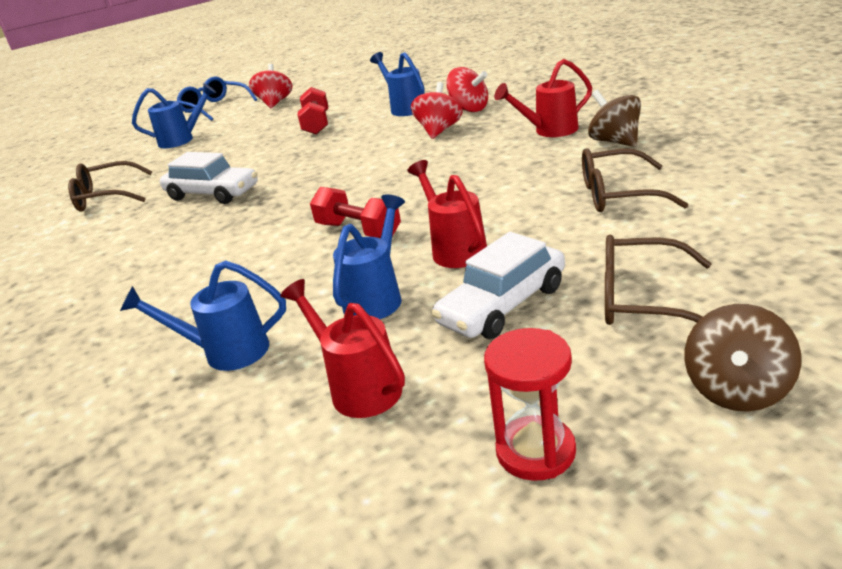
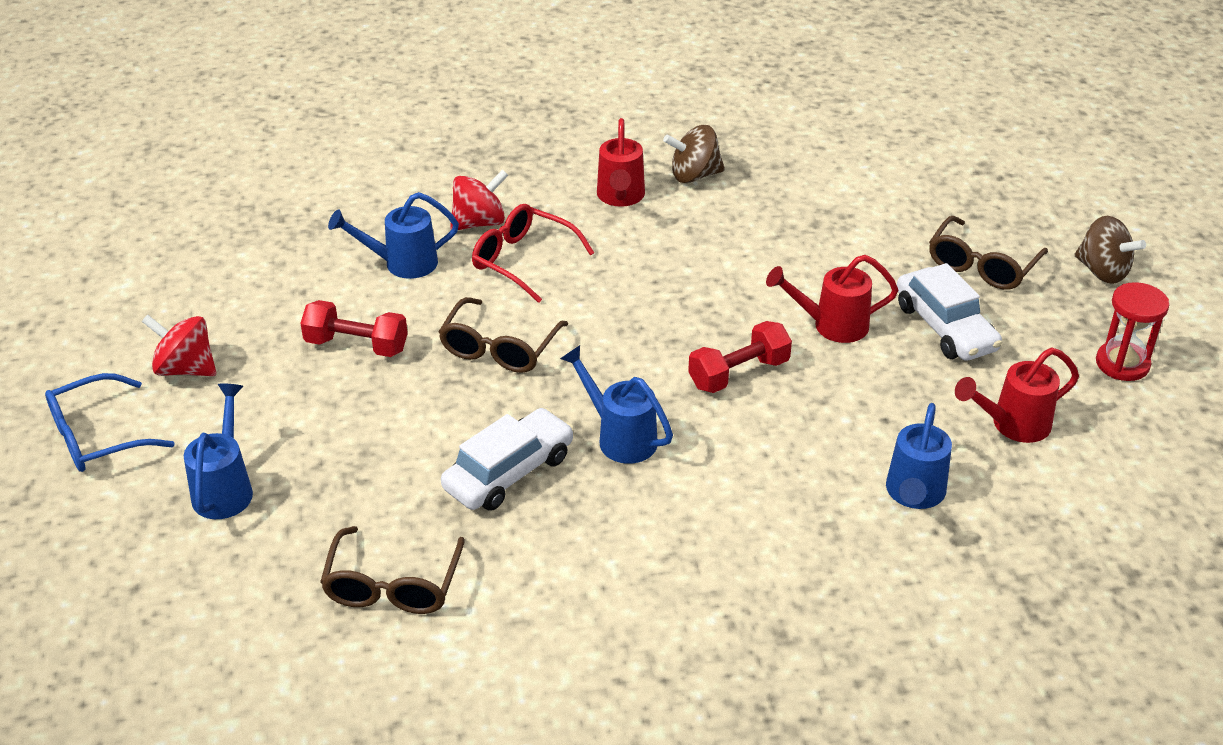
camera: 75 degrees left, 10 degrees up
blue watering can [333,194,405,319] -> blue watering can moved to [560,345,673,464]
red spinning top [411,82,463,139] -> red glasses [472,204,594,303]
brown glasses [582,148,689,212] -> brown glasses moved to [438,297,568,373]

